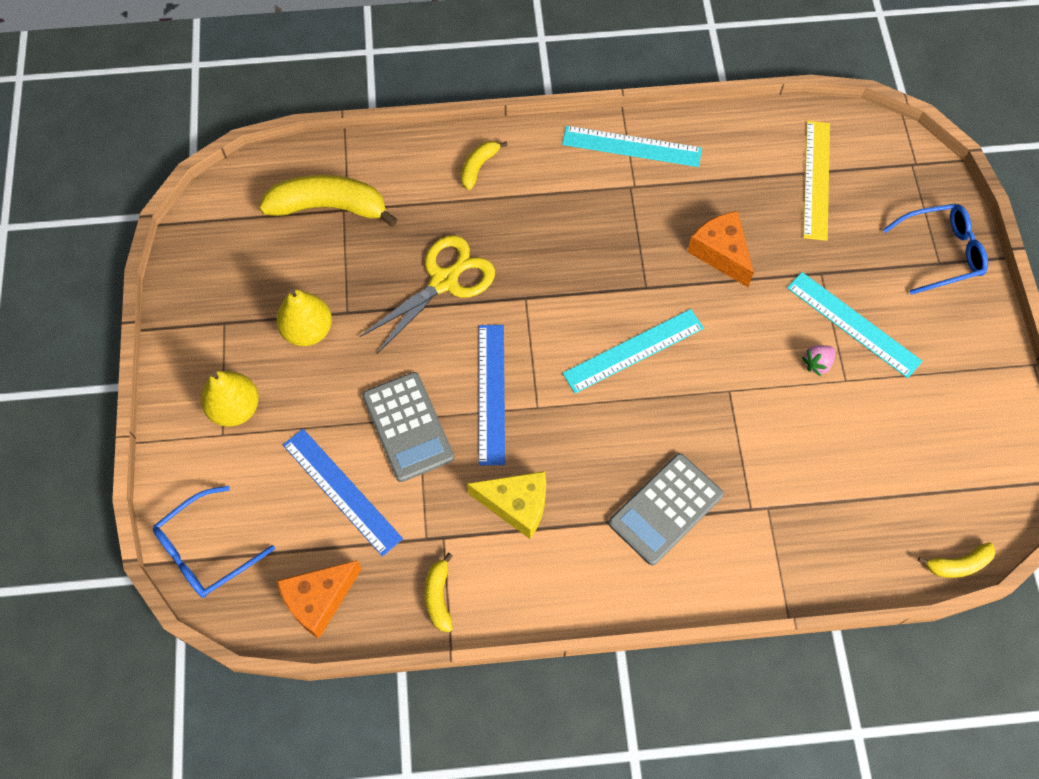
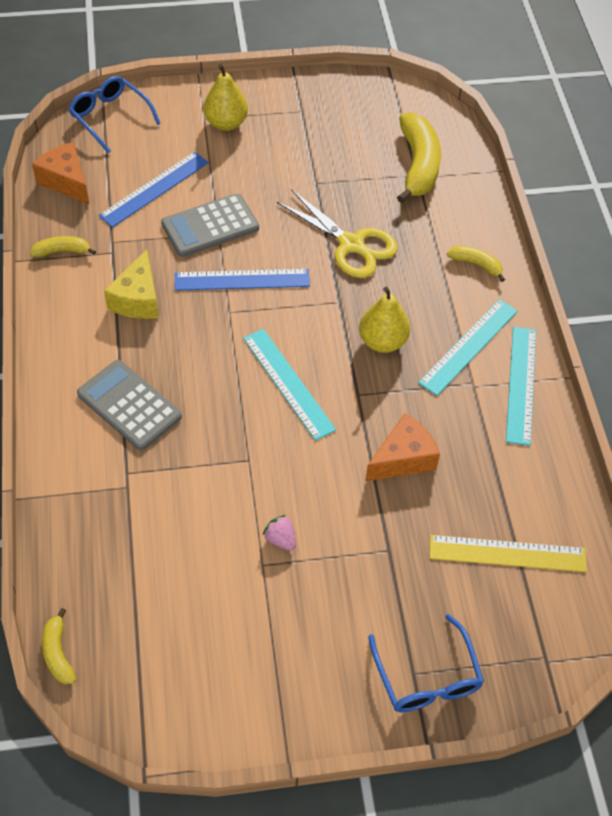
camera: 85 degrees right, 10 degrees down
yellow pear [276,289,332,346] -> yellow pear moved to [359,287,410,353]
turquoise ruler [787,272,923,378] -> turquoise ruler moved to [418,299,518,396]

